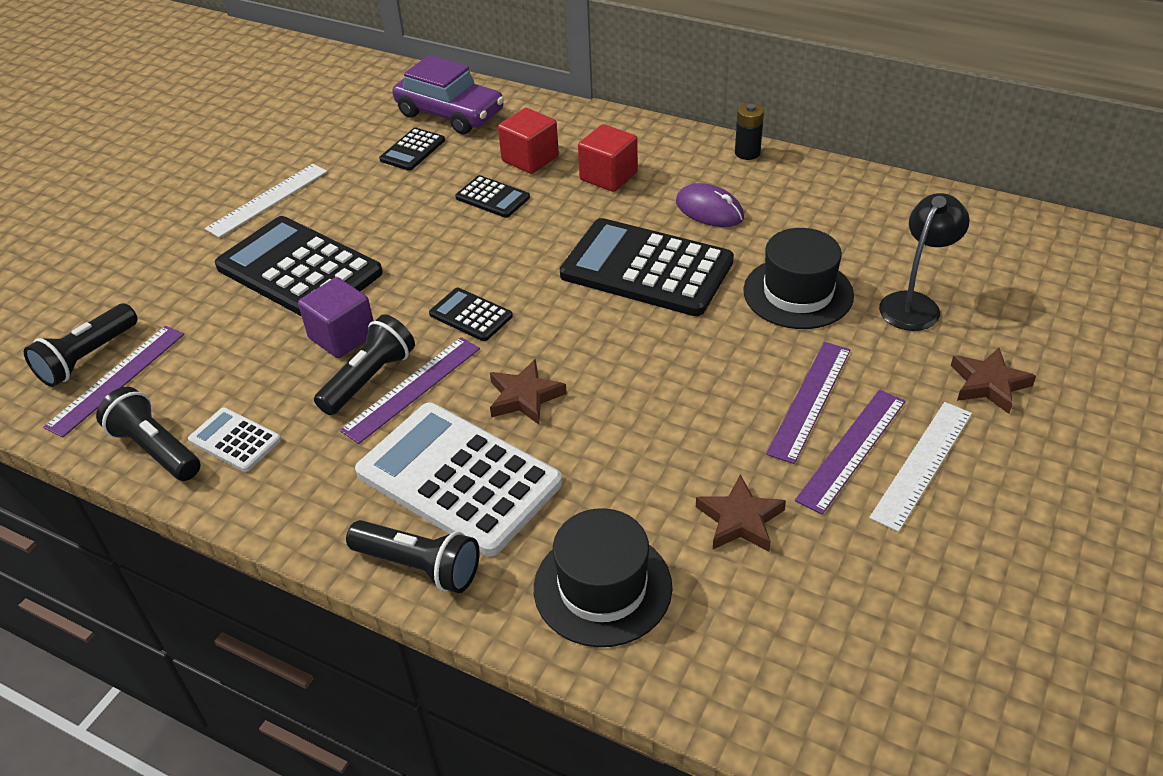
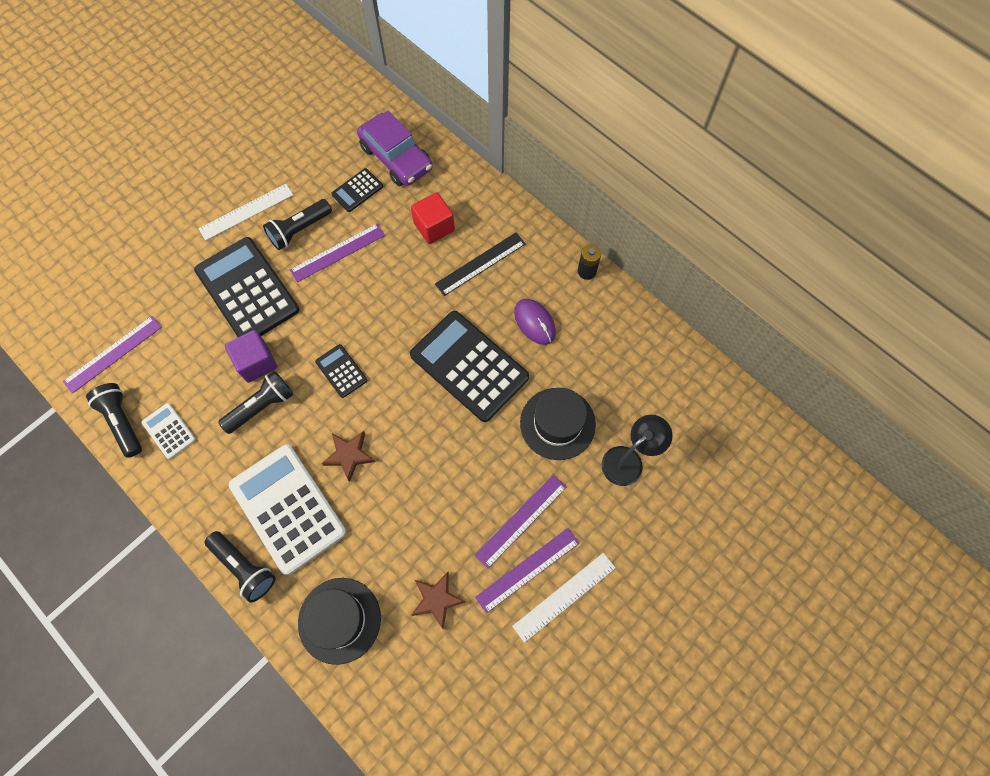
camera: 15 degrees right, 25 degrees up
black flashlight [24,303,138,387] -> black flashlight moved to [263,199,332,250]
purple ruler [340,337,480,444] -> purple ruler moved to [290,223,385,282]
black calculator [455,175,530,218] -> none
red cube [578,124,638,192] -> black ruler [435,233,526,296]
brown star [951,348,1036,414] -> none

